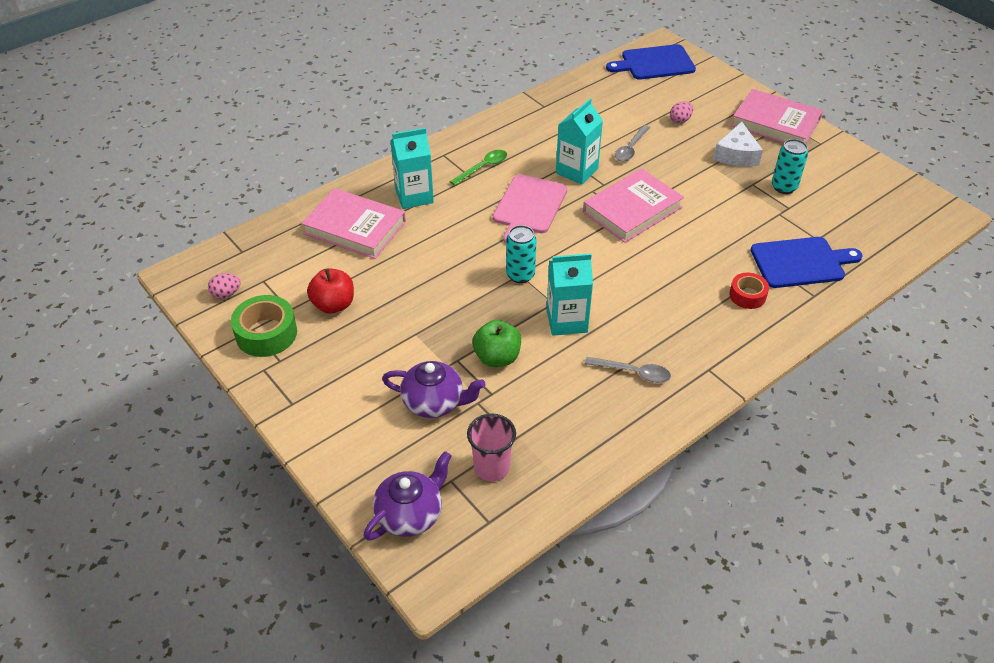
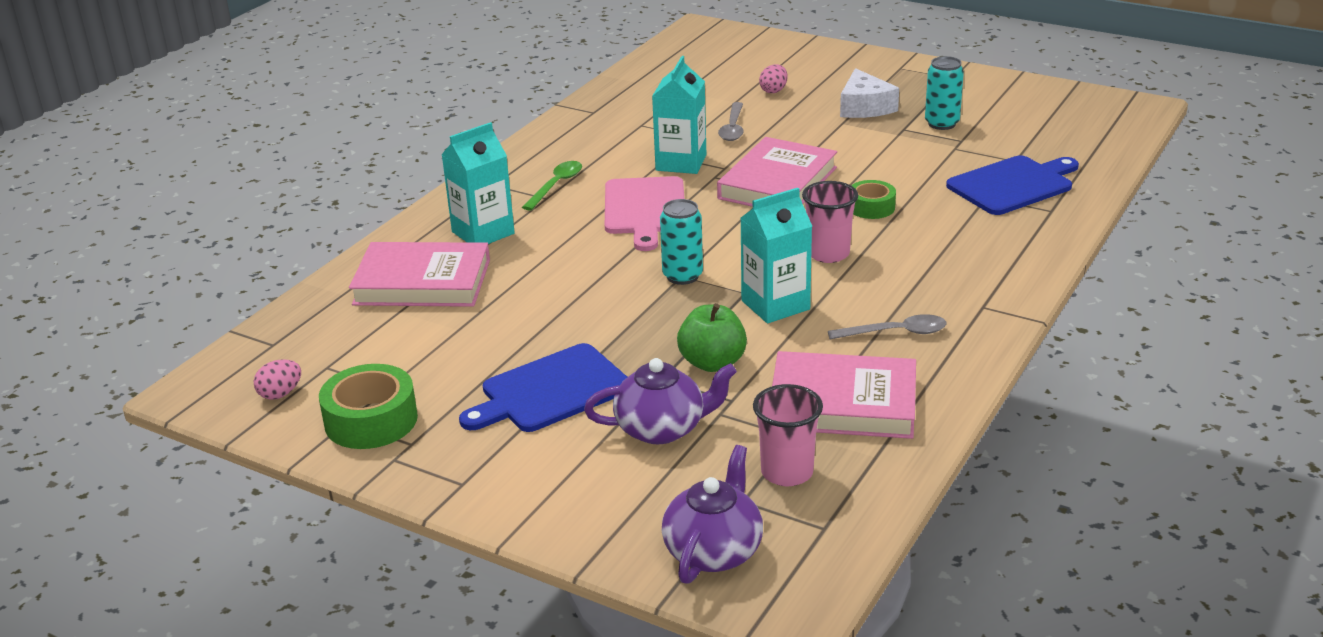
camera: 20 degrees left, 15 degrees down
red apple [307,268,354,314] -> none
blue cutting board [606,44,696,80] -> blue cutting board moved to [459,343,627,432]
red tape [729,273,769,309] -> none
pink book [731,89,823,143] -> pink book moved to [772,351,916,439]
none -> pink cup [802,181,858,263]
none -> green tape [851,180,896,219]

